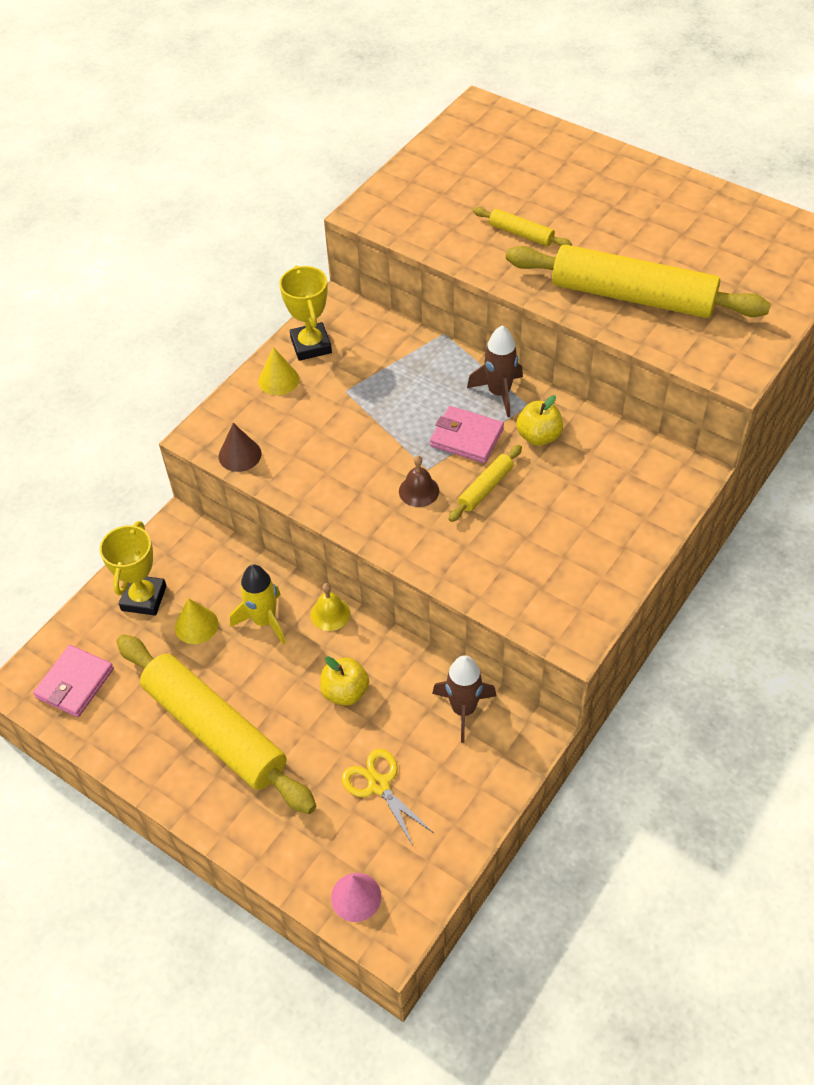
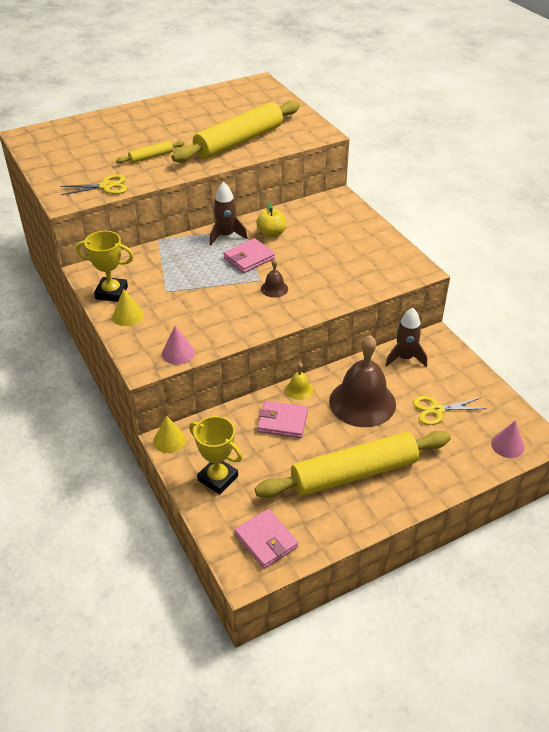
camera: 65 degrees left, 10 degrees down
yellow cone [175,598,218,644] -> yellow cone moved to [153,416,186,453]
brown cone [219,423,261,472] -> pink cone [162,326,195,365]
yellow rocket [230,564,286,645] -> pink wallet [257,401,308,438]
yellow apple [320,656,369,706] -> brown bell [329,335,396,427]
yellow rolling pin [449,445,522,522] -> none
none -> yellow scissors [60,174,127,195]

